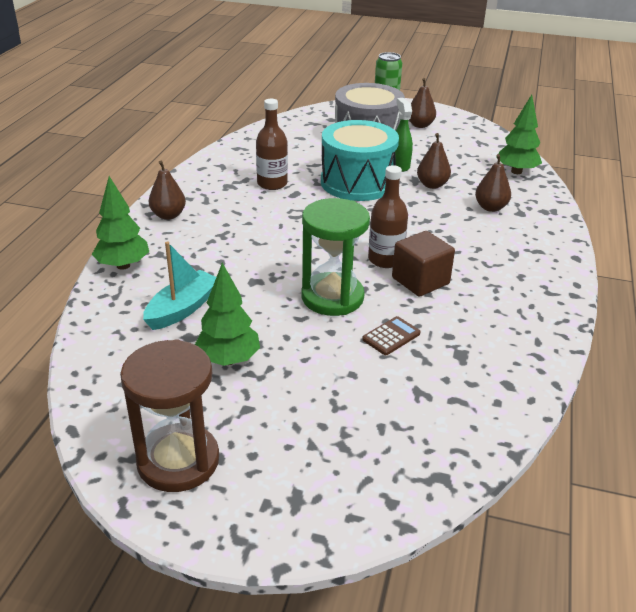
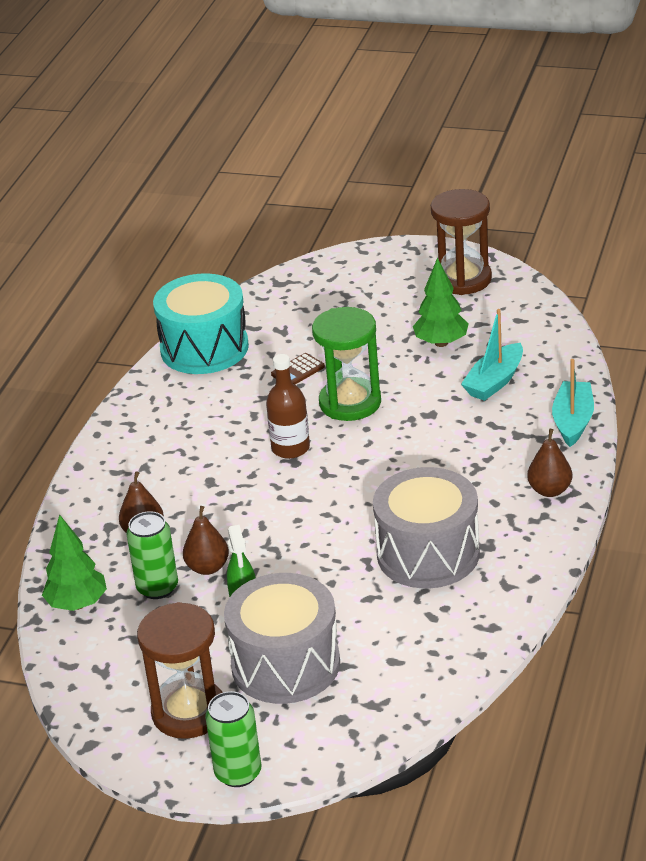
camera: 175 degrees left, 0 degrees up
green tree [92,176,149,270] -> turquoise boat [552,359,594,447]
brown bottle [256,99,288,190] -> grey drum [373,467,480,588]
turquoise drum [321,120,399,201] -> turquoise drum moved to [153,273,249,374]
brown cube [392,231,455,297] -> none
brown pear [409,78,436,128] -> brown hourglass [137,602,223,739]
none -> green can [126,511,178,599]

